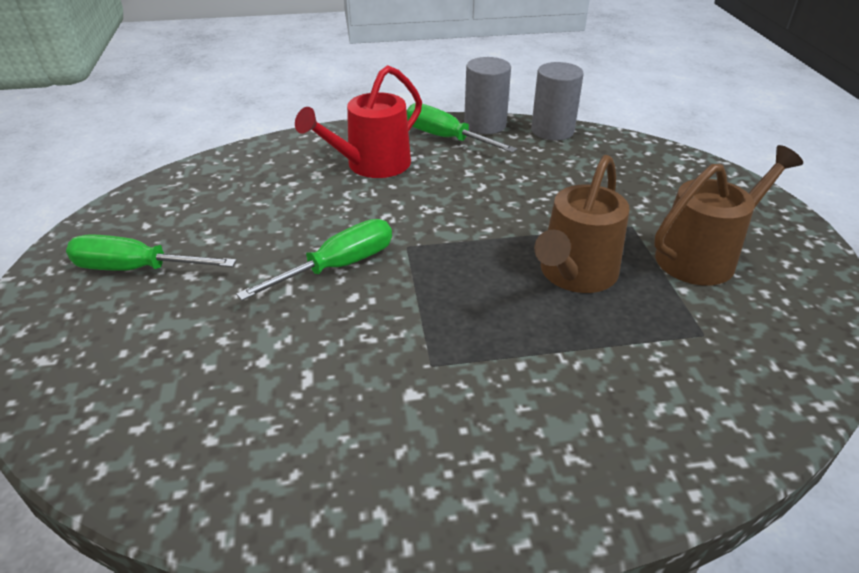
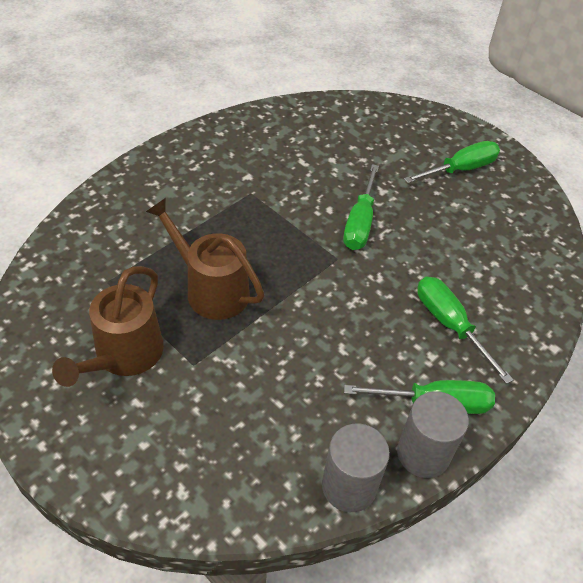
camera: 140 degrees right, 10 degrees up
red watering can [295,65,422,178] -> green screwdriver [417,277,514,384]
brown watering can [534,155,630,293] -> brown watering can turned 45 degrees counterclockwise [146,198,264,320]

